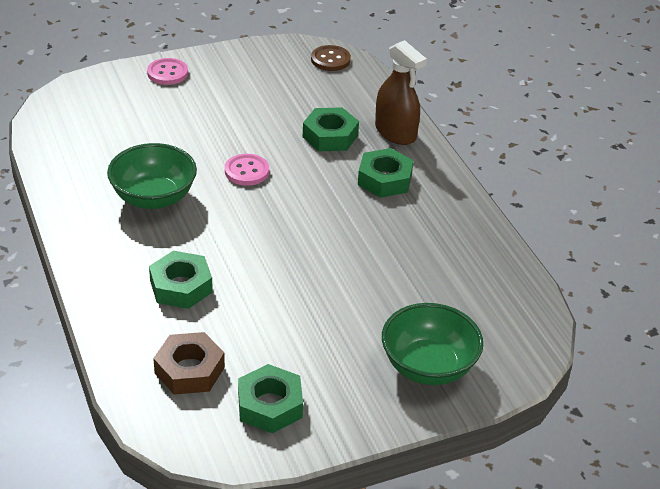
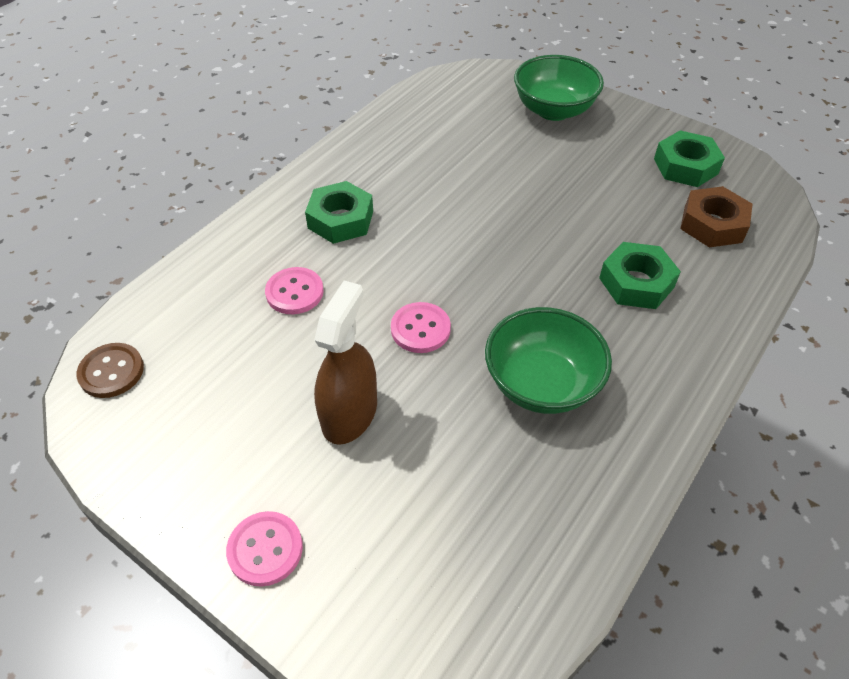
camera: 120 degrees left, 10 degrees up
green nut [303,107,359,151] -> pink button [265,267,324,314]
brown spray bottle [375,40,427,145] -> brown spray bottle moved to [314,281,377,445]

